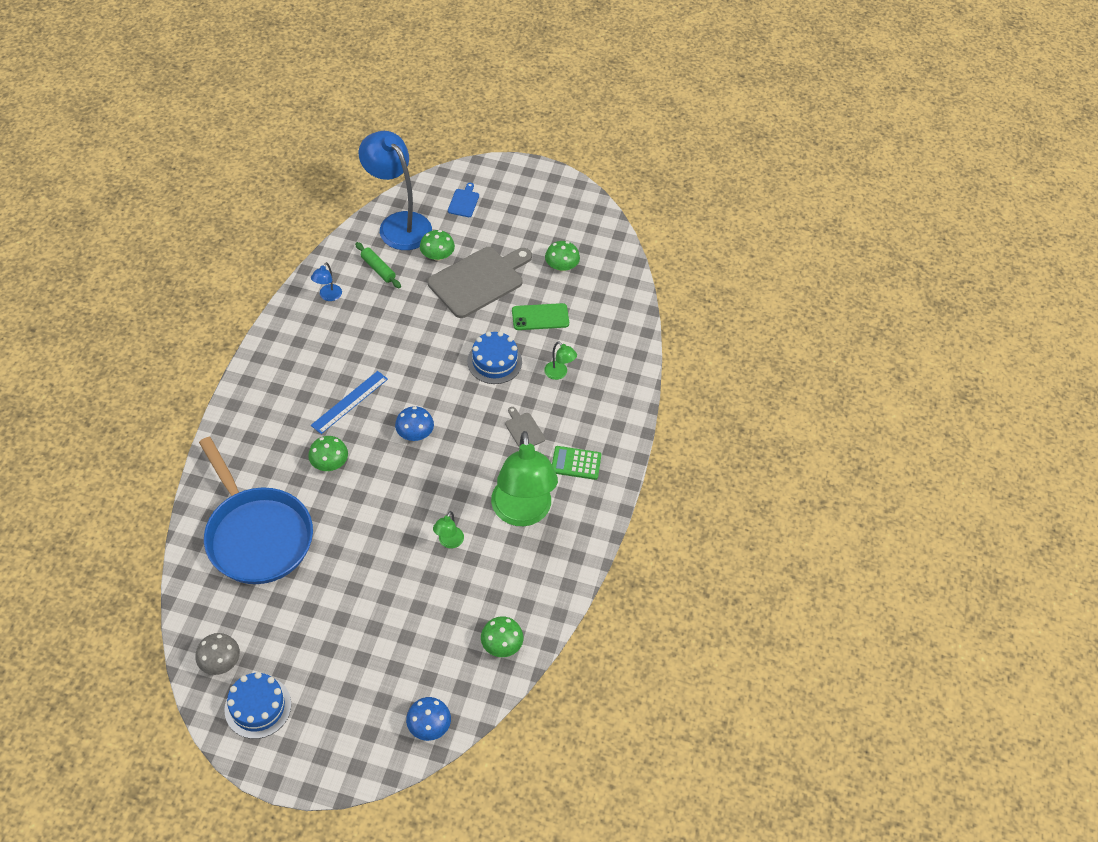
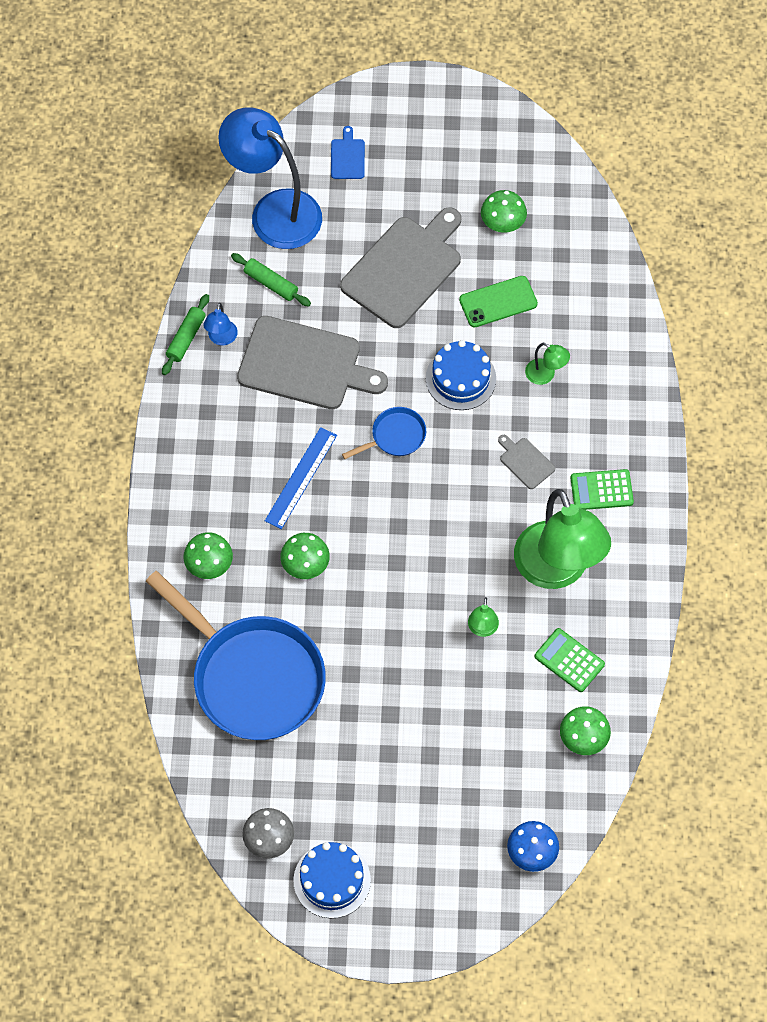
camera: 10 degrees left, 10 degrees up
blue mushroom [395,406,434,441] -> none
green mushroom [420,230,455,261] -> green mushroom moved to [184,532,233,579]
none -> green rolling pin [162,294,209,375]
none -> grey cutting board [237,316,388,409]
none -> blue pan [342,407,426,459]
none -> green calculator [535,628,605,692]

